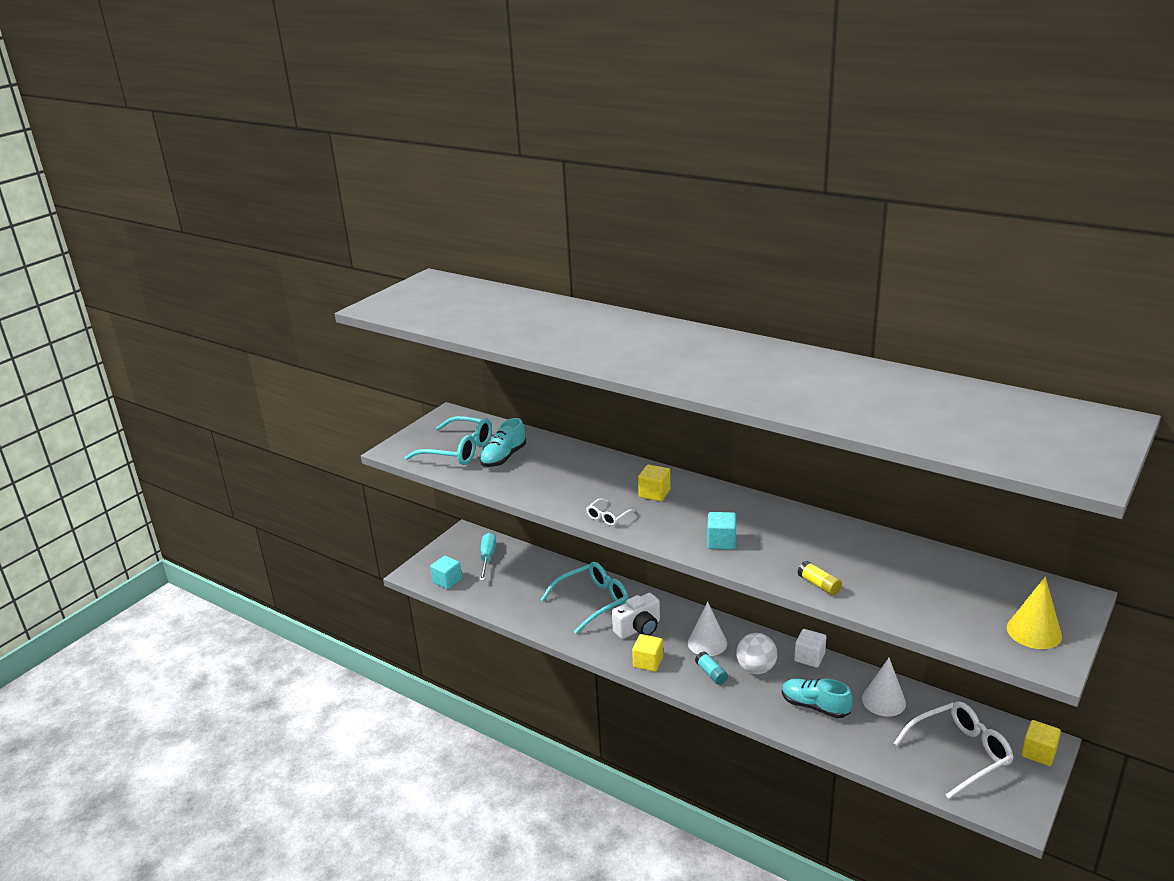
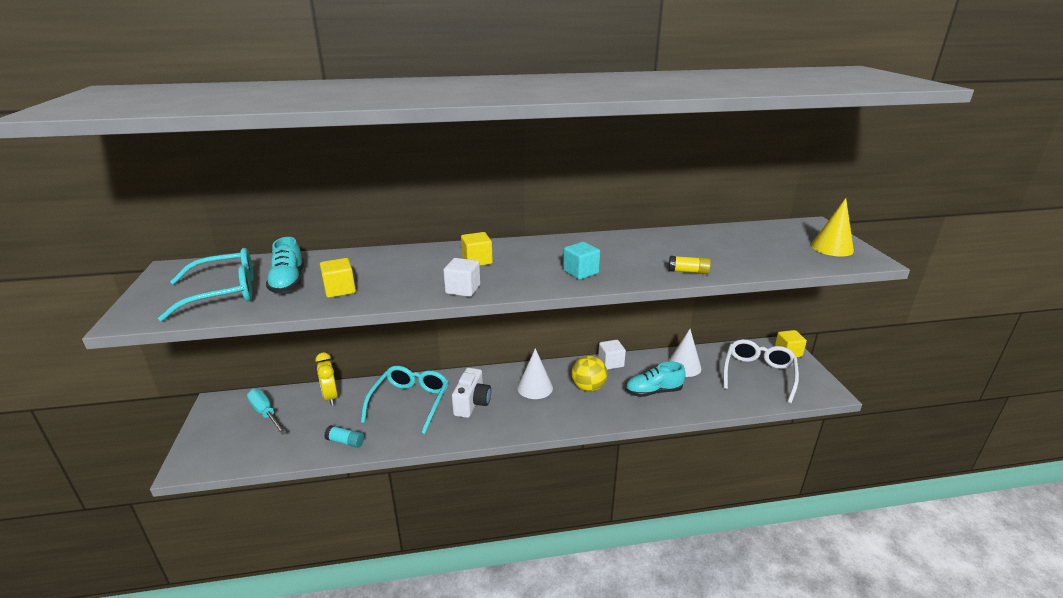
camera: 45 degrees left, 0 degrees up
turquoise cube [430,556,462,589] -> none
white glasses [586,498,635,526] -> white cube [443,258,480,297]
yellow cube [632,634,663,672] -> yellow cube moved to [320,258,356,298]
turquoise glue stick [695,651,728,685] -> turquoise glue stick moved to [324,425,364,448]
white ball [736,633,777,674] -> yellow ball [572,356,607,392]
none -> yellow clock [315,352,338,406]

